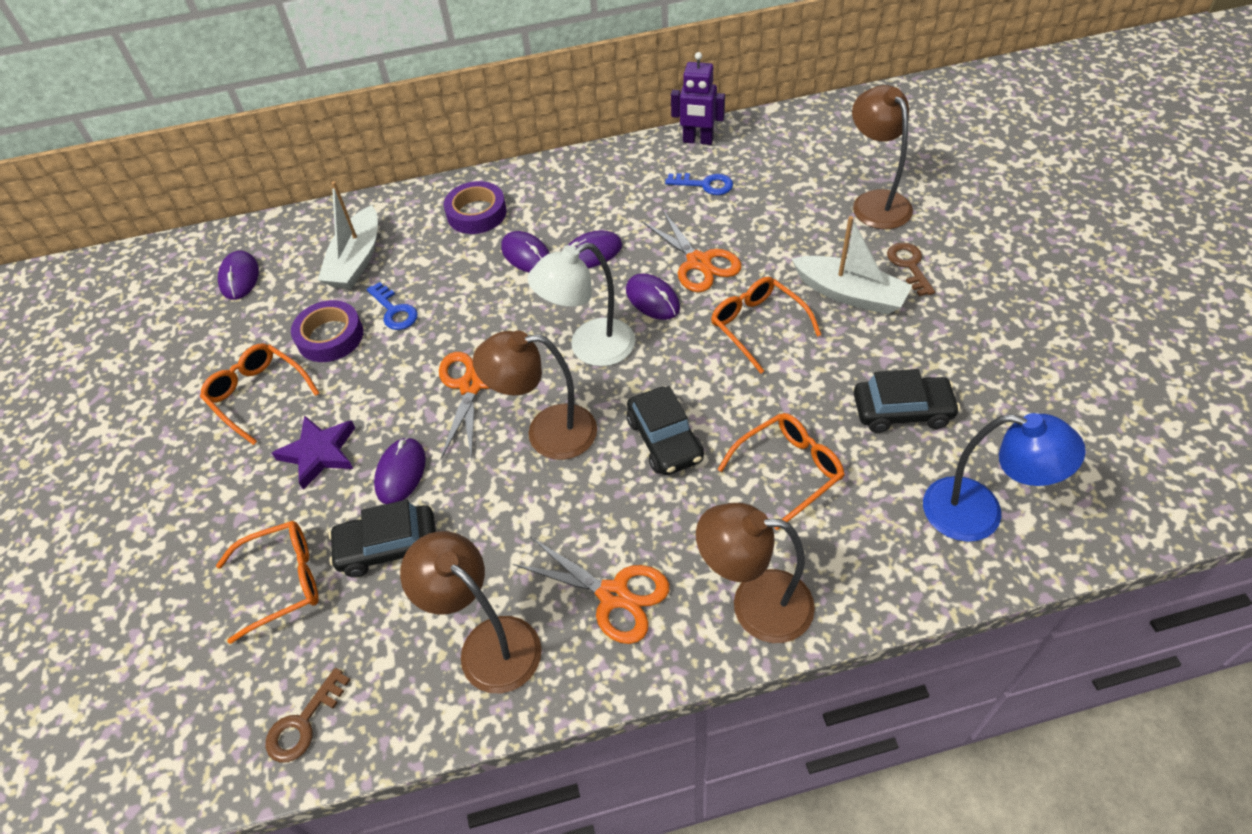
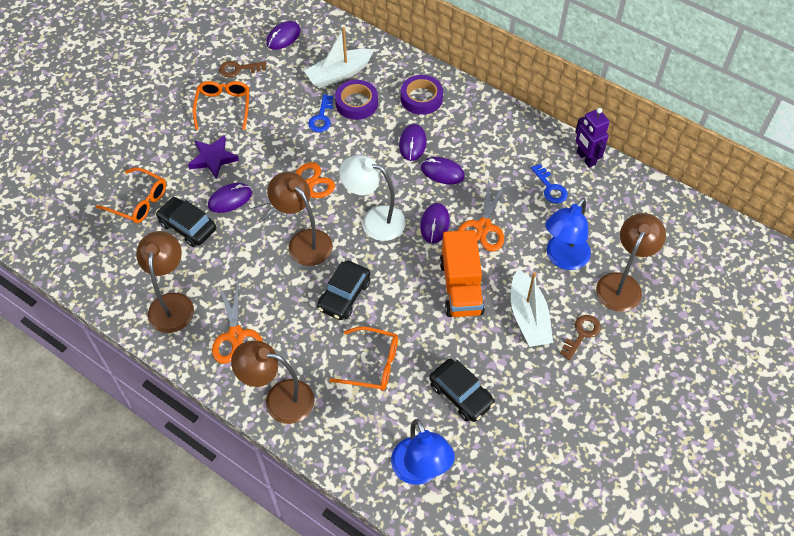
camera: 45 degrees right, 5 degrees up
brown key [265,668,350,763] -> brown key moved to [219,61,266,78]
purple tape [291,300,363,362] -> purple tape moved to [335,80,378,120]
brown lamp [696,503,815,643] -> brown lamp turned 45 degrees counterclockwise [231,340,315,424]
orange glasses [711,277,821,374] -> orange truck [440,230,485,317]
none -> blue lamp [545,198,591,270]

